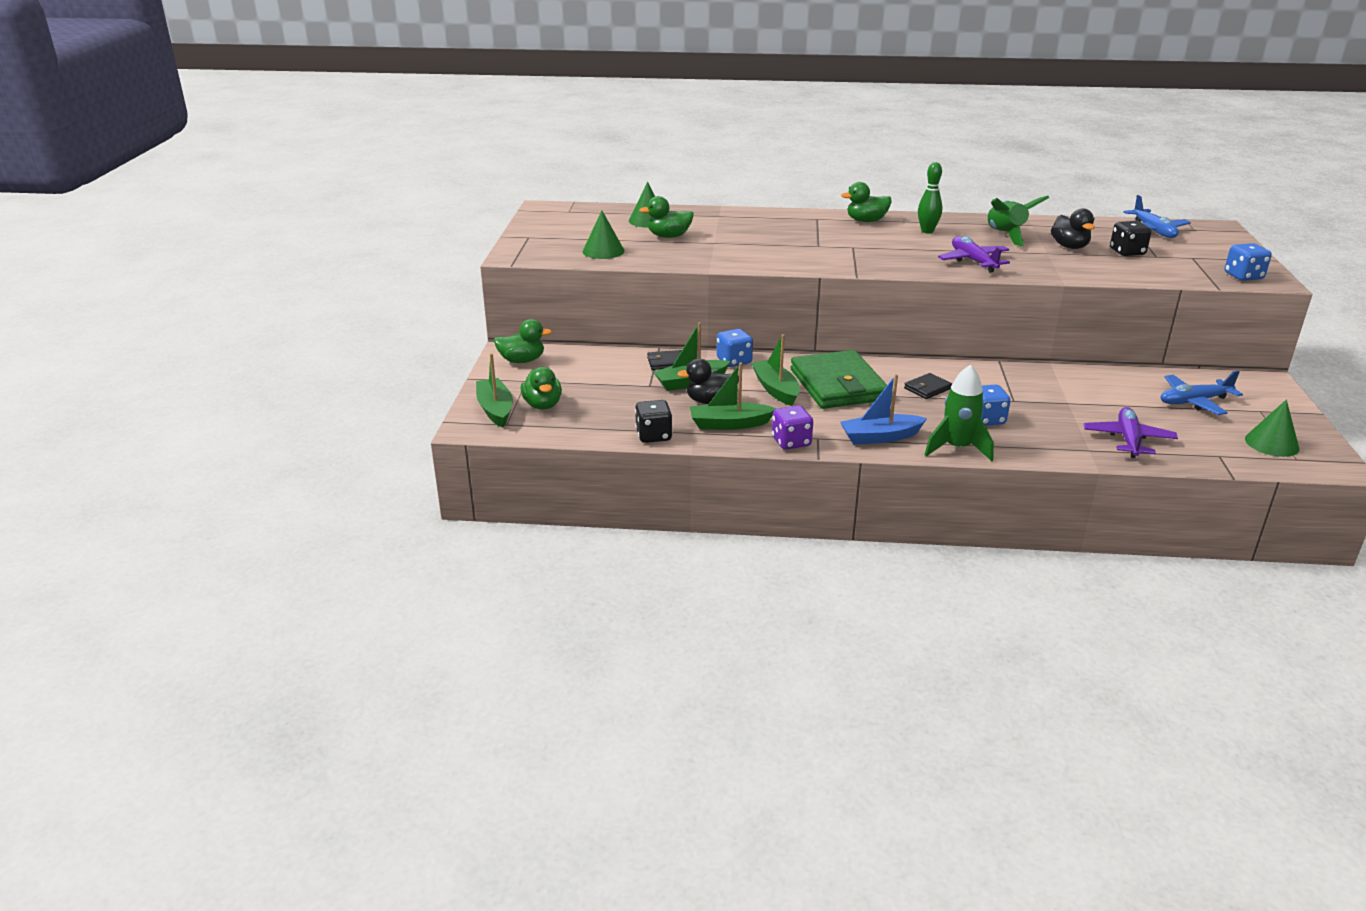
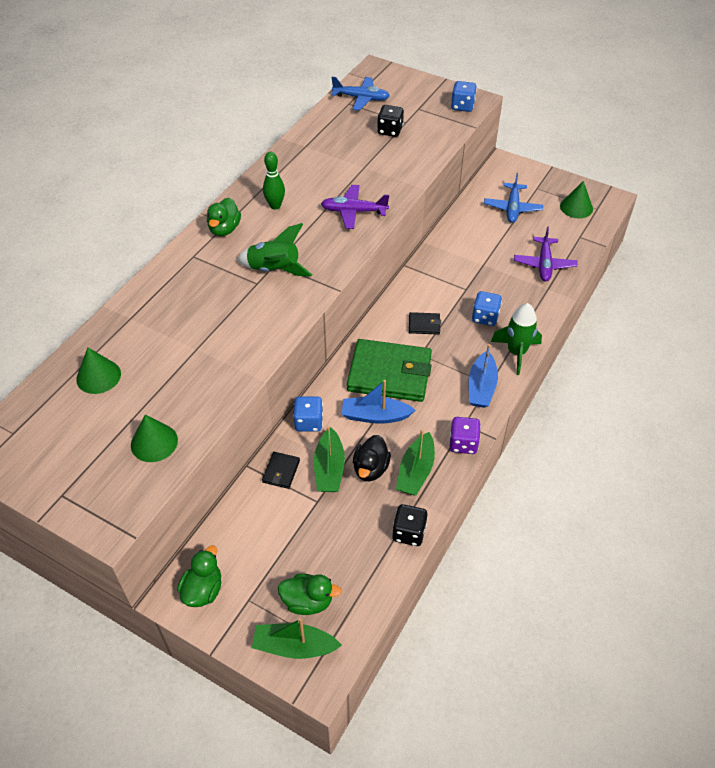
camera: 65 degrees left, 20 degrees up
green duck [639,196,694,238] -> none
green boat [751,334,800,406] -> blue boat [342,380,415,424]
black wallet [904,373,952,399] -> black wallet turned 75 degrees counterclockwise [409,312,441,335]
green rocket [987,196,1049,246] -> green rocket moved to [237,223,312,276]
black duck [1051,208,1095,249] -> none
purple plane [1084,407,1178,458] -> purple plane turned 120 degrees counterclockwise [514,226,577,281]

